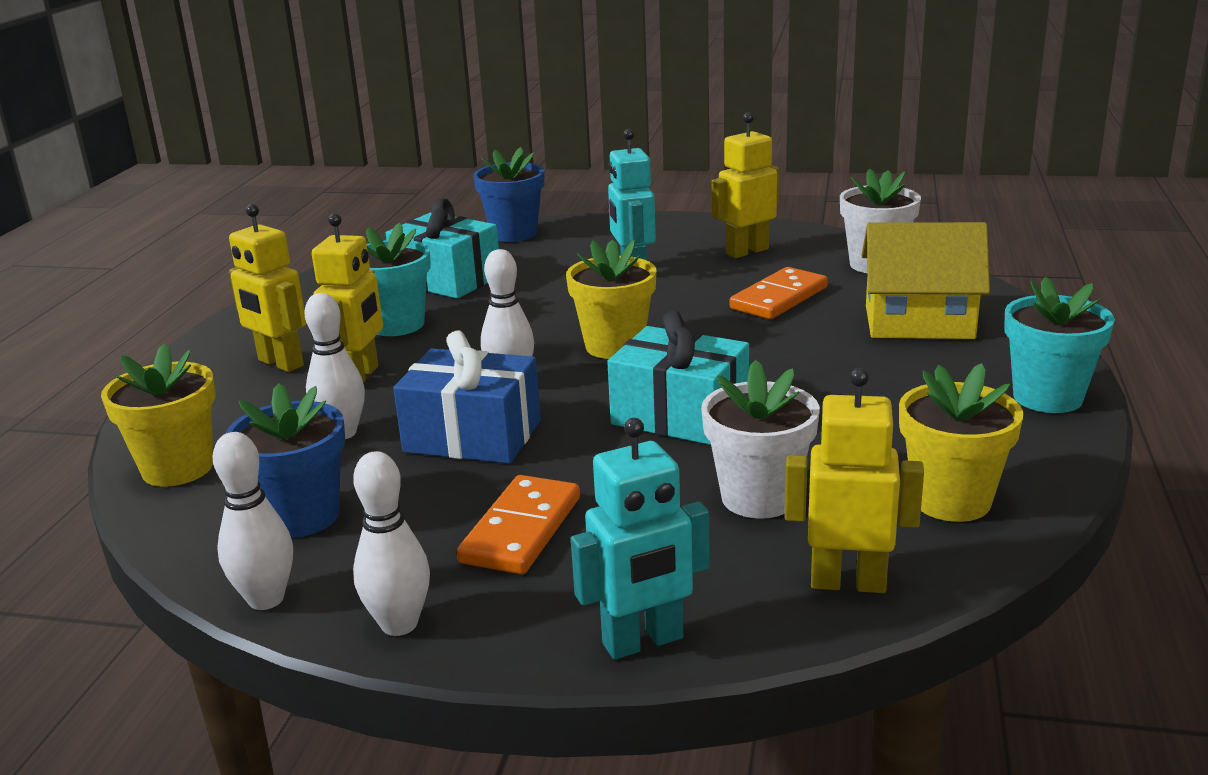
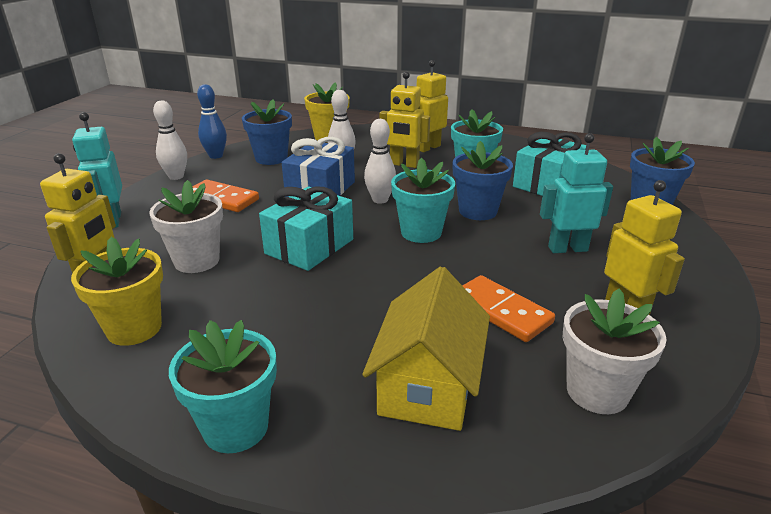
camera: 95 degrees right, 5 degrees up
white bowling pin [213,432,293,610] -> blue bowling pin [197,84,227,159]
yellow flower pot [566,240,656,359] -> turquoise flower pot [391,158,455,243]
none -> blue flower pot [453,141,513,220]

